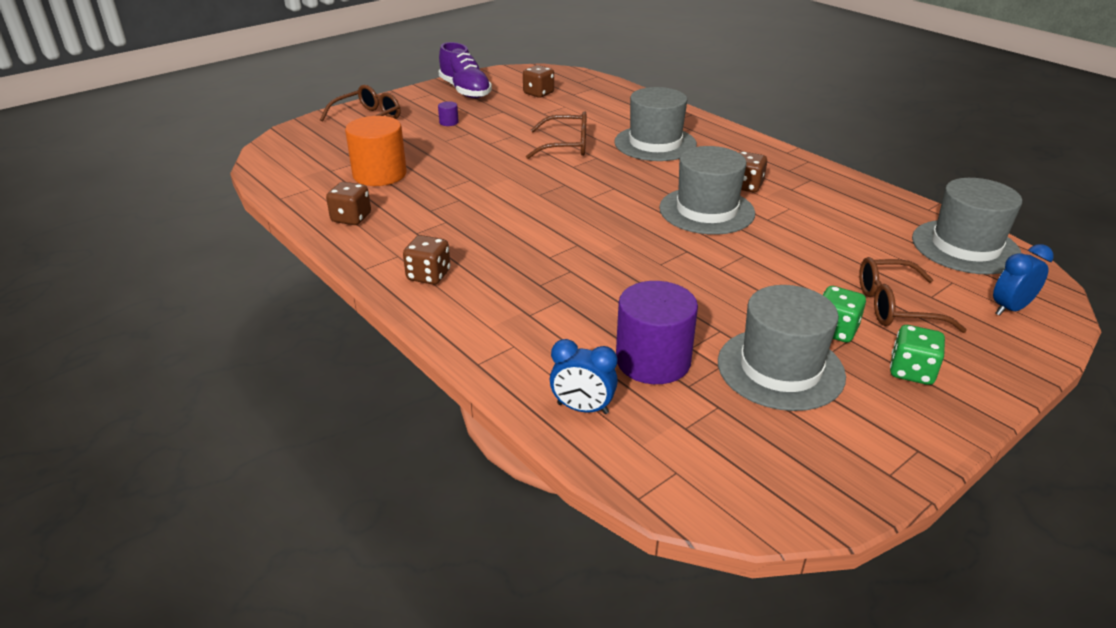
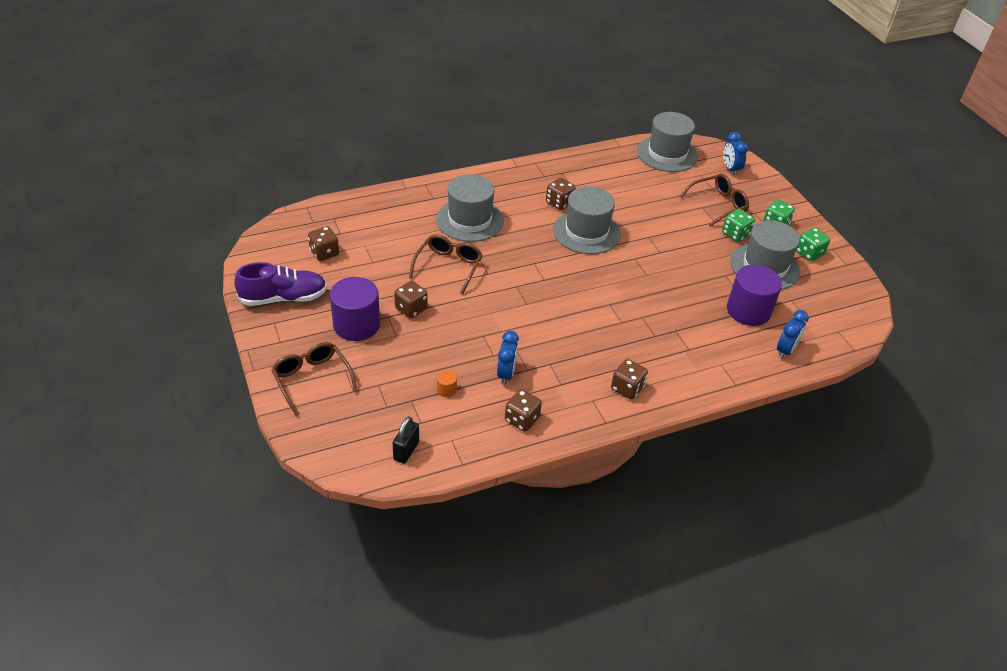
camera: 75 degrees left, 10 degrees up
orange cylinder [345,116,407,186] -> orange cylinder [437,370,457,397], size x0.41
purple cylinder [438,101,459,126] -> purple cylinder [330,277,380,341], size x2.47
brown glasses [859,257,967,333] -> brown glasses turned 135 degrees counterclockwise [680,174,749,227]
none -> black padlock [393,416,419,464]
none -> brown dice [394,281,428,318]
none -> blue clock [497,331,519,385]
none -> green dice [796,228,830,261]

